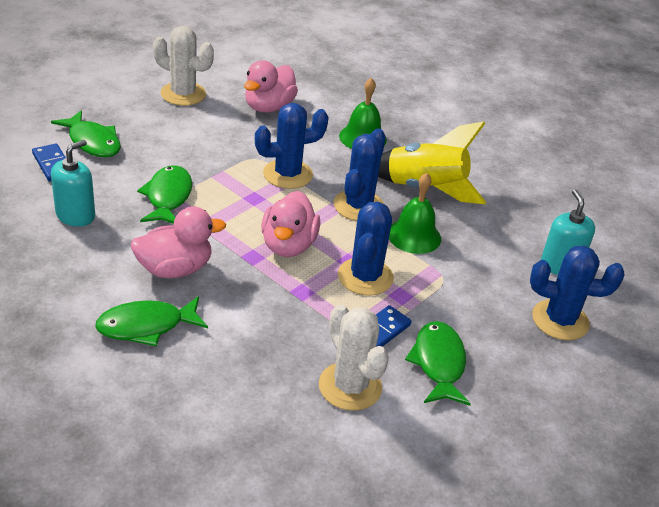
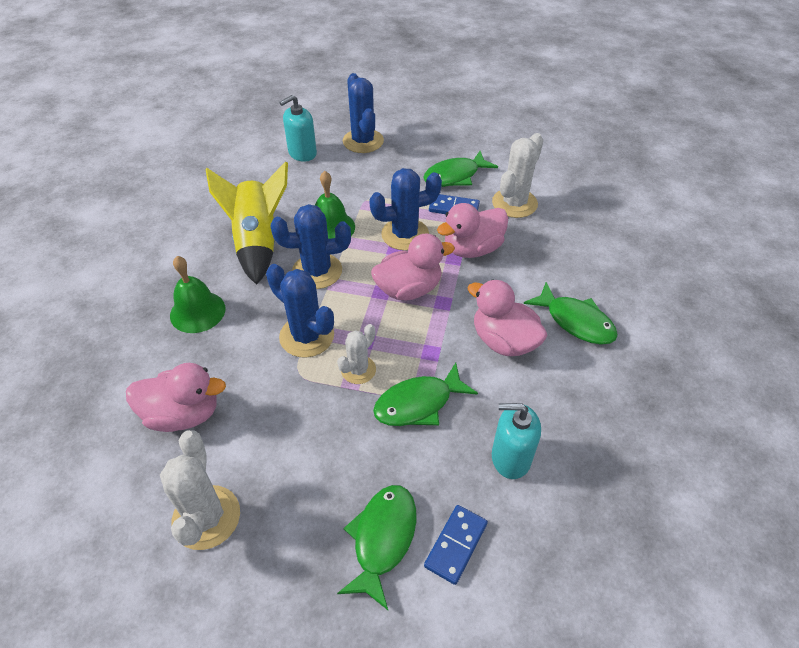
camera: 115 degrees left, 10 degrees up
none -> white cactus [337,324,376,384]
none -> pink duck [437,203,508,258]

